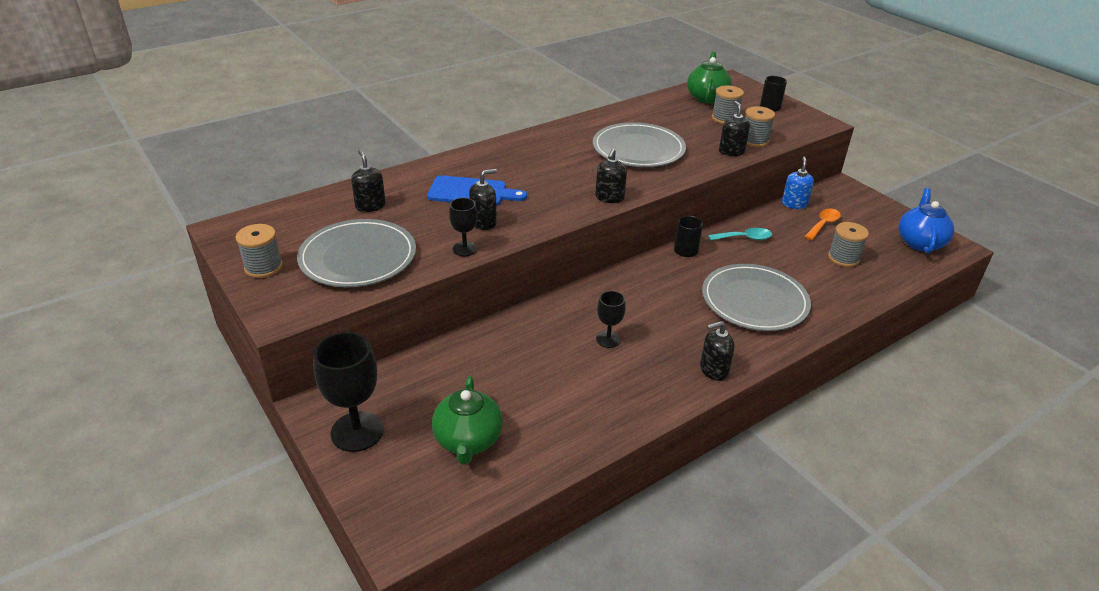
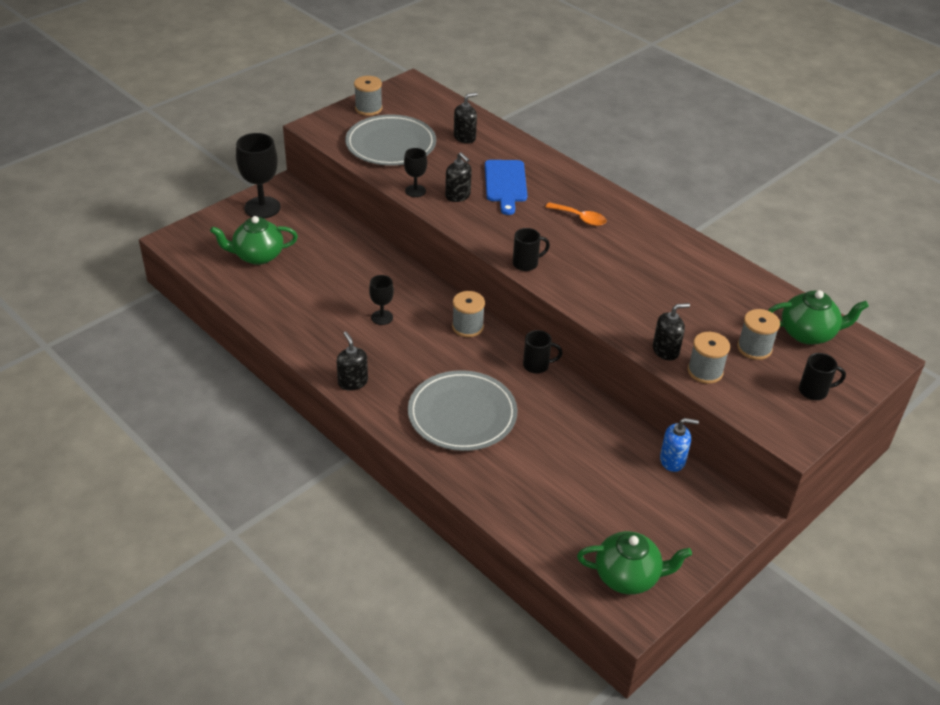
camera: 80 degrees right, 5 degrees up
grey plate [593,122,686,167] -> none
black soap dispenser [595,148,627,203] -> black mug [513,228,550,271]
turquoise spoon [708,228,772,241] -> none
orange spoon [804,209,841,240] -> orange spoon moved to [546,202,607,226]
grey spool [828,222,869,267] -> grey spool moved to [452,291,485,337]
blue teapot [899,188,954,253] -> green teapot [577,531,692,595]

